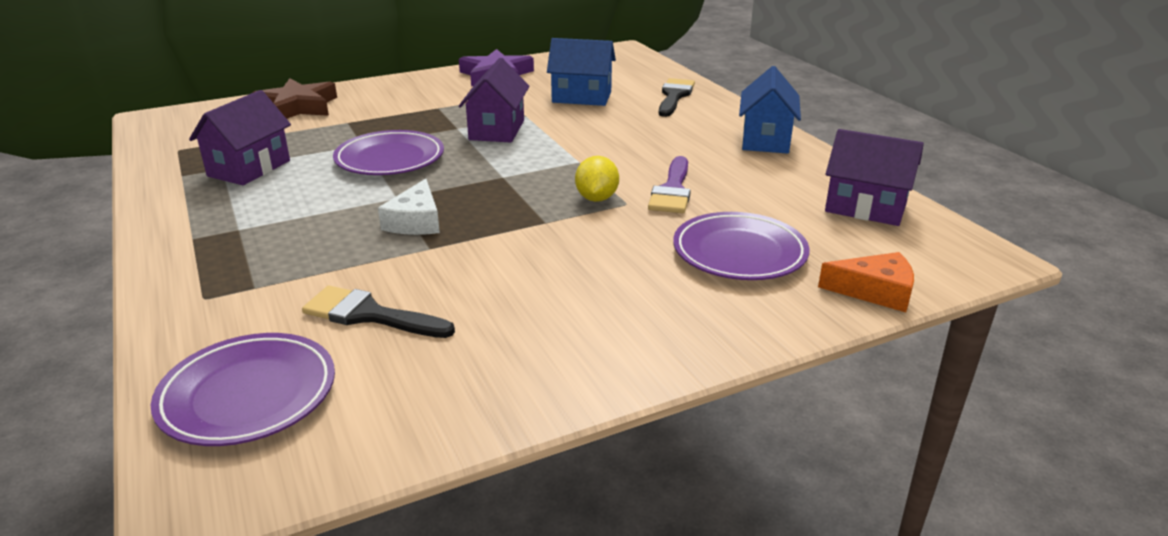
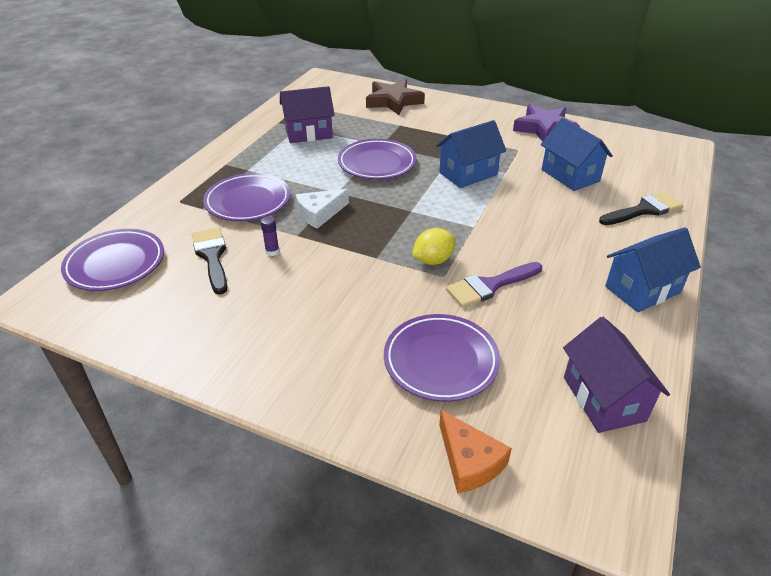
camera: 50 degrees right, 10 degrees up
purple house [459,58,530,142] -> blue house [436,120,506,188]
none -> purple plate [203,173,291,221]
none -> purple glue stick [261,216,279,256]

